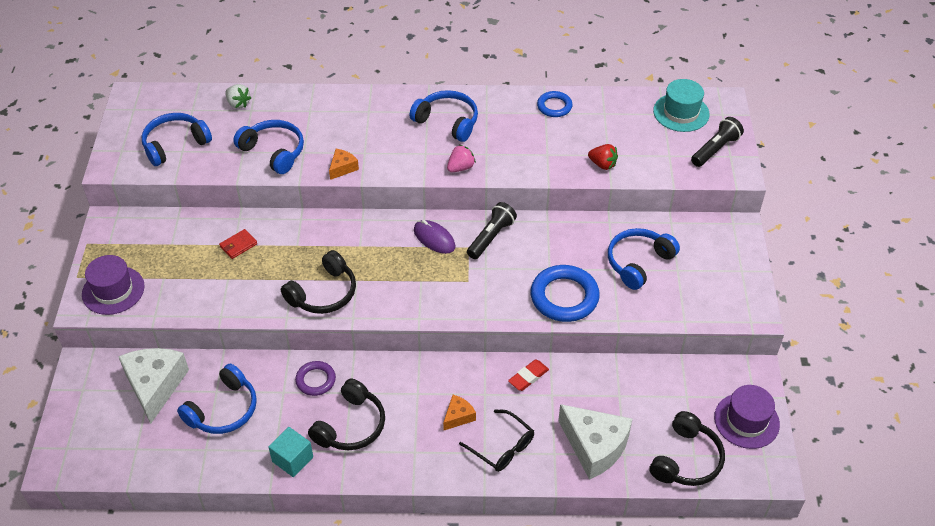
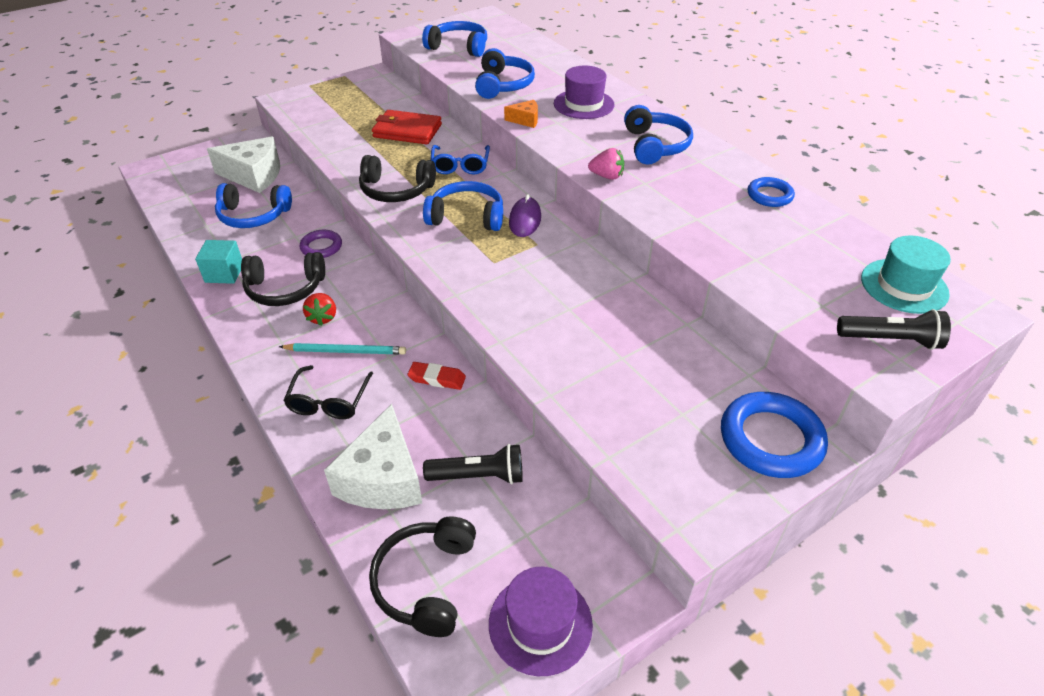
camera: 55 degrees right, 5 degrees down
purple hat [82,255,145,315] -> purple hat moved to [554,65,614,119]
white cheese [118,348,189,424] -> white cheese turned 45 degrees clockwise [207,137,280,193]
red wallet [219,229,257,259] -> red wallet [372,110,442,144], size x1.94
white strawberry [225,84,252,109] -> none
orange cheese [443,395,476,430] -> turquoise pencil [279,343,406,355]
black flashlight [467,202,517,259] -> black flashlight moved to [423,444,523,484]
blue ring [531,265,600,322] -> blue ring moved to [721,392,828,478]
red strawberry [588,144,618,170] -> red strawberry moved to [303,293,336,326]
blue headphones [608,228,680,290] -> blue headphones moved to [423,181,503,231]
black headphones [650,411,725,486] -> black headphones turned 105 degrees clockwise [369,516,476,637]
none -> blue glasses [431,145,490,174]

